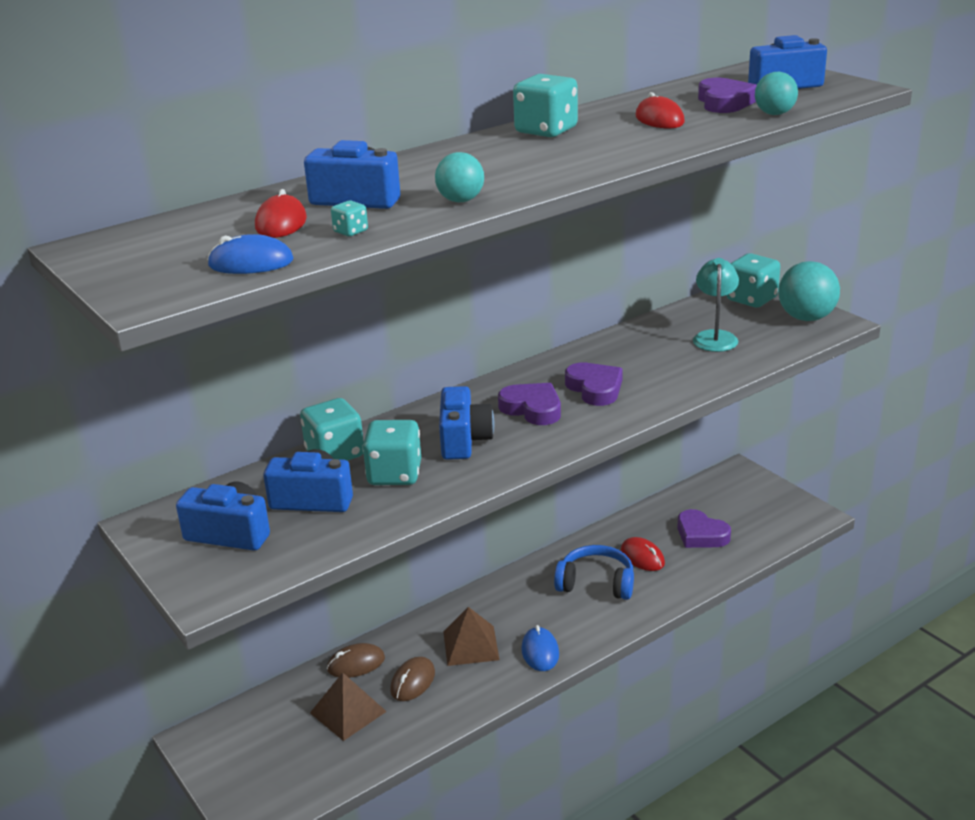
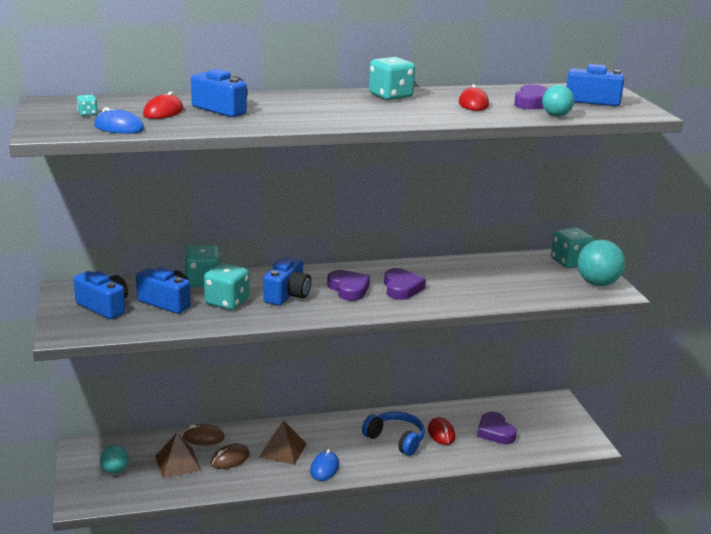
camera: 20 degrees right, 5 degrees down
turquoise dice [331,201,368,236] -> turquoise dice moved to [77,95,98,116]
turquoise ball [435,152,484,202] -> turquoise ball moved to [100,445,129,474]
turquoise lamp [693,258,739,352] -> none

